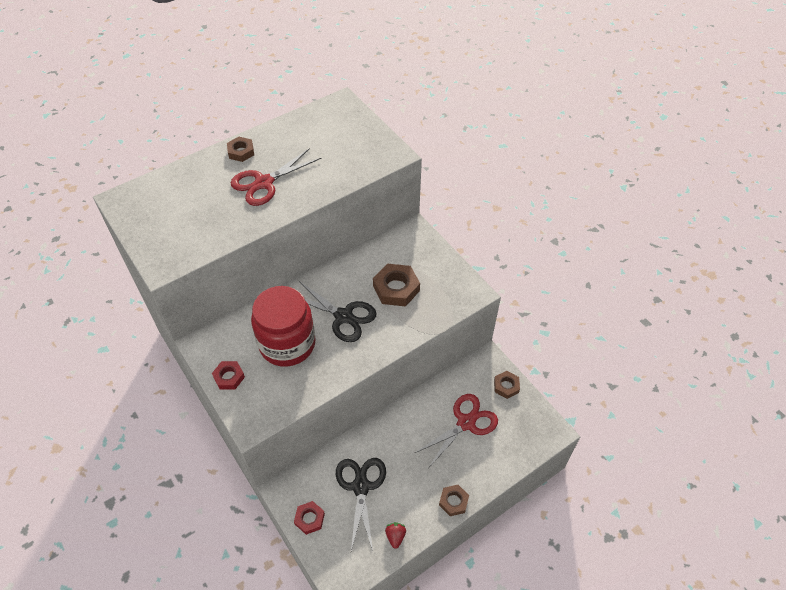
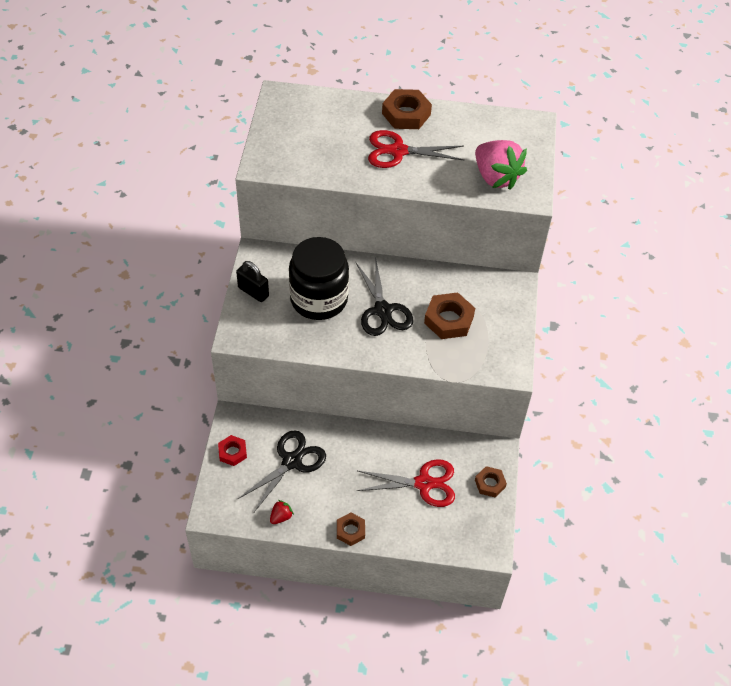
camera: 40 degrees right, 0 degrees up
red nut [212,361,245,390] -> black padlock [236,261,269,302]
brown nut [227,137,254,162] -> brown nut [382,89,432,129], size x1.64
red jar [251,286,316,367] -> black jar [289,237,349,320]
none -> pink strawberry [475,140,527,190]

